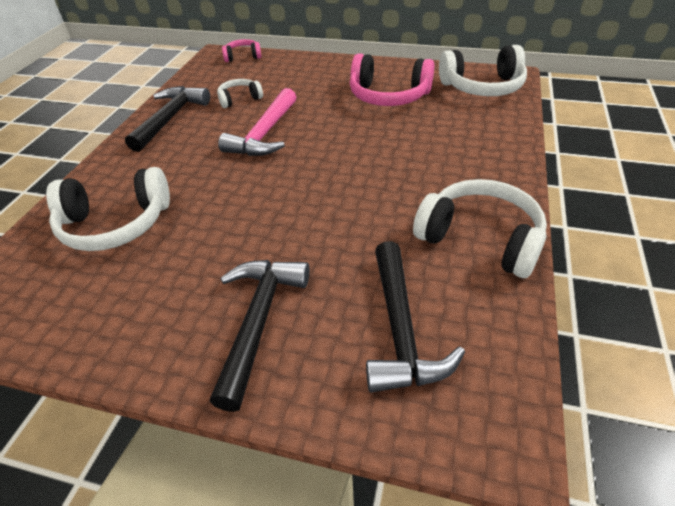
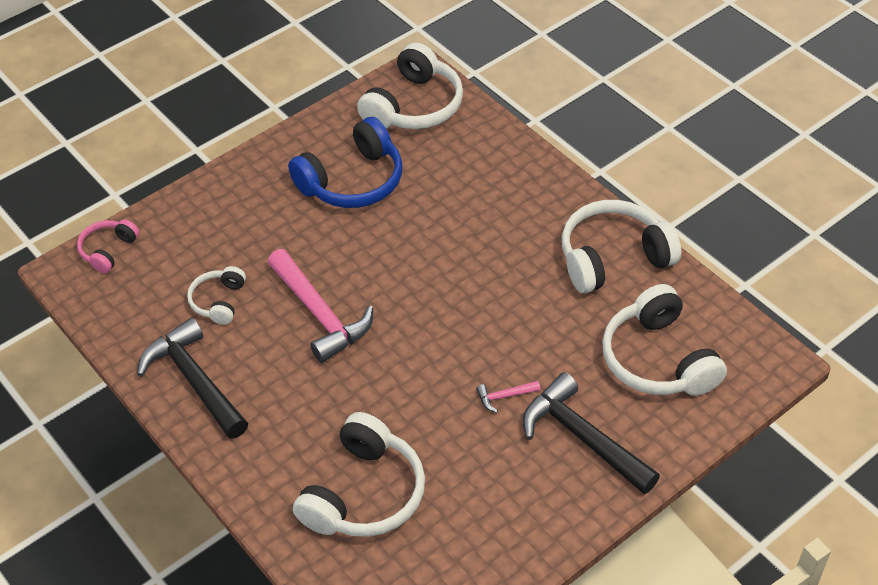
camera: 55 degrees left, 5 degrees up
pink headphones [350,53,434,106] -> blue headphones [288,117,402,208]
black hammer [366,241,465,393] -> white headphones [602,284,727,396]
none -> pink hammer [476,381,541,413]

